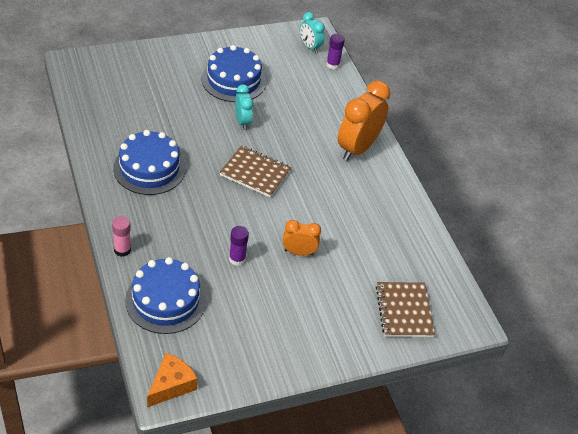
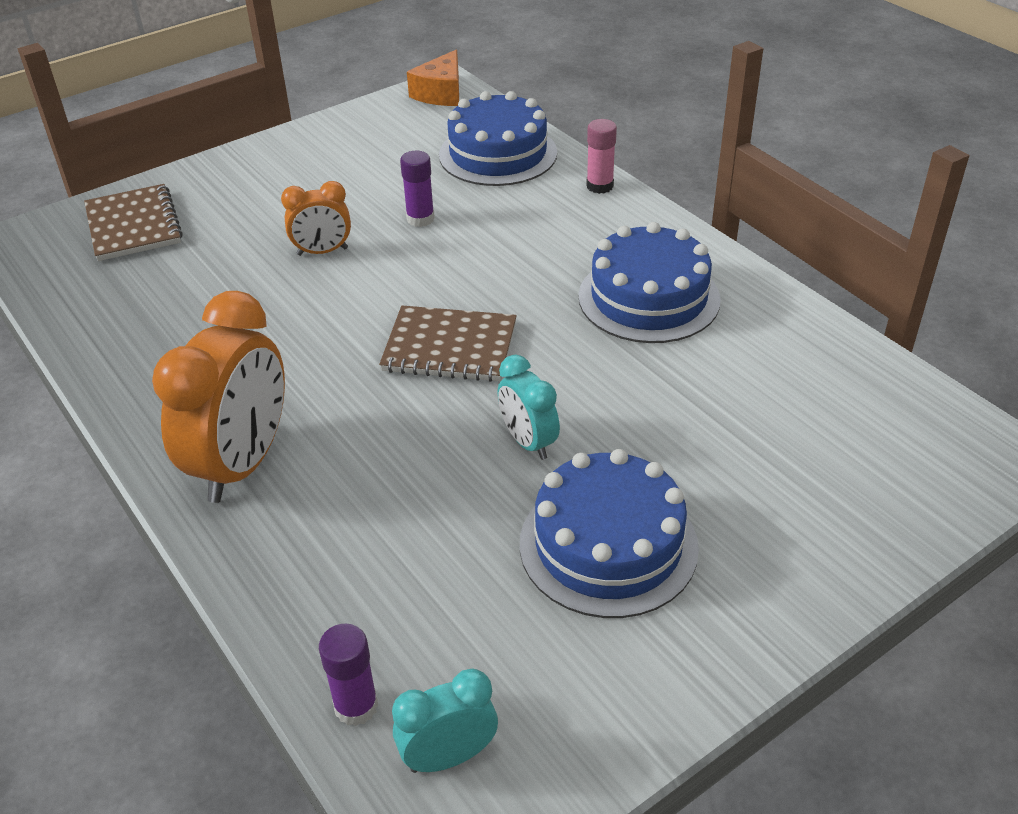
camera: 170 degrees right, 5 degrees down
turquoise clock [300,12,325,53] -> turquoise clock turned 60 degrees counterclockwise [392,668,498,773]

